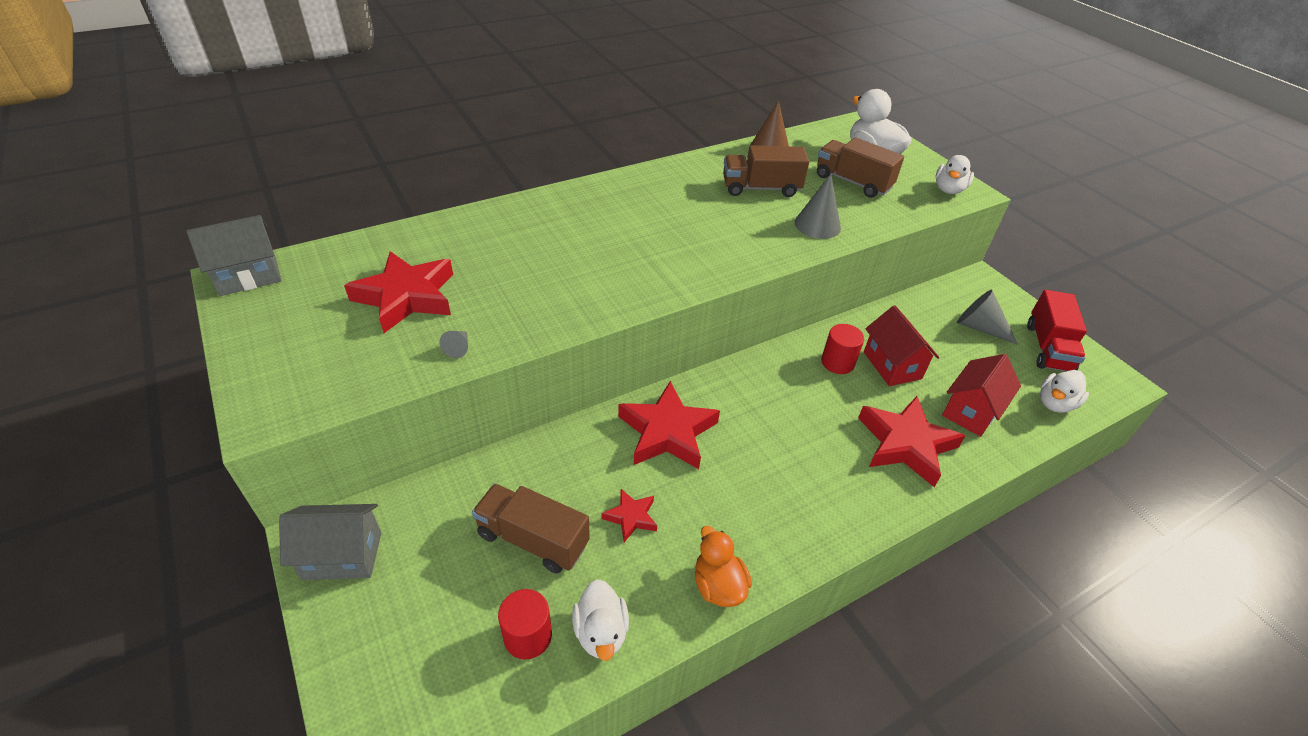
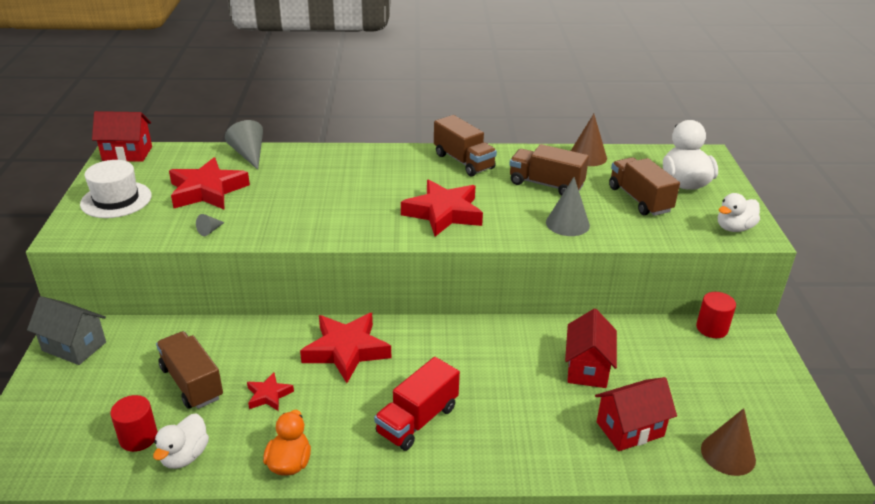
camera: 30 degrees right, 10 degrees down
grey house [186,215,282,296] -> red house [92,111,152,162]
red cylinder [821,324,864,374] -> red cylinder moved to [696,292,736,338]
red star [858,396,965,487] -> red star moved to [401,179,483,237]
grey cone [957,290,1018,345] -> grey cone moved to [225,120,263,170]
red truck [1027,290,1087,372] -> red truck moved to [374,357,460,451]
white duck [1040,370,1089,413] -> brown cone [701,408,756,476]
none -> white hat [80,160,152,218]
none -> brown truck [434,115,497,176]

